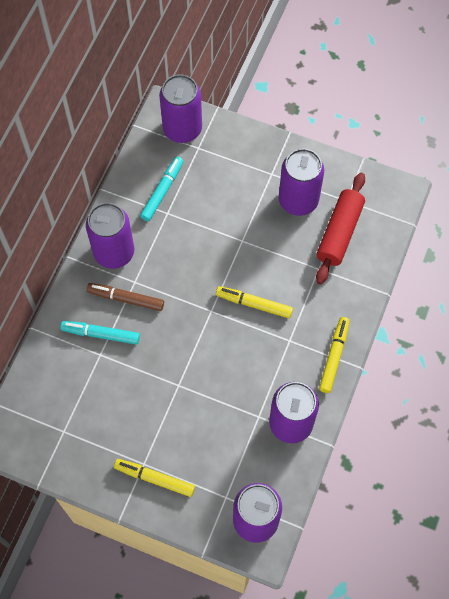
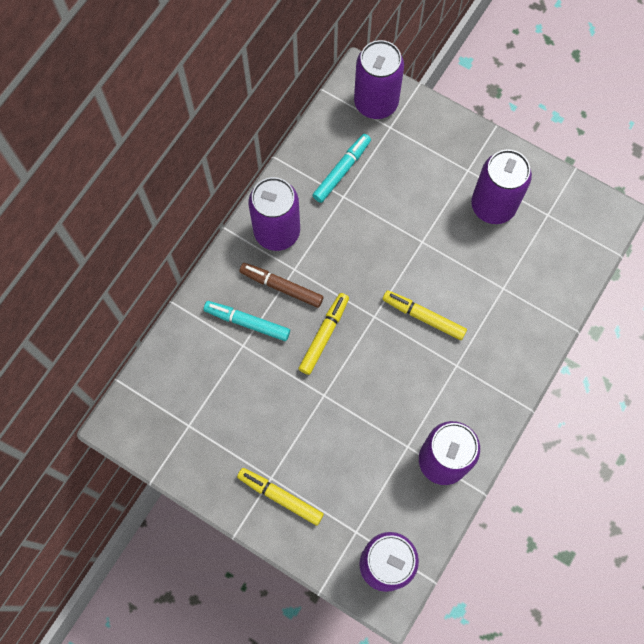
camera: 10 degrees right, 5 degrees up
red rolling pin [316,173,365,284] -> none
yellow marker [319,317,350,393] -> yellow marker moved to [299,293,349,375]

